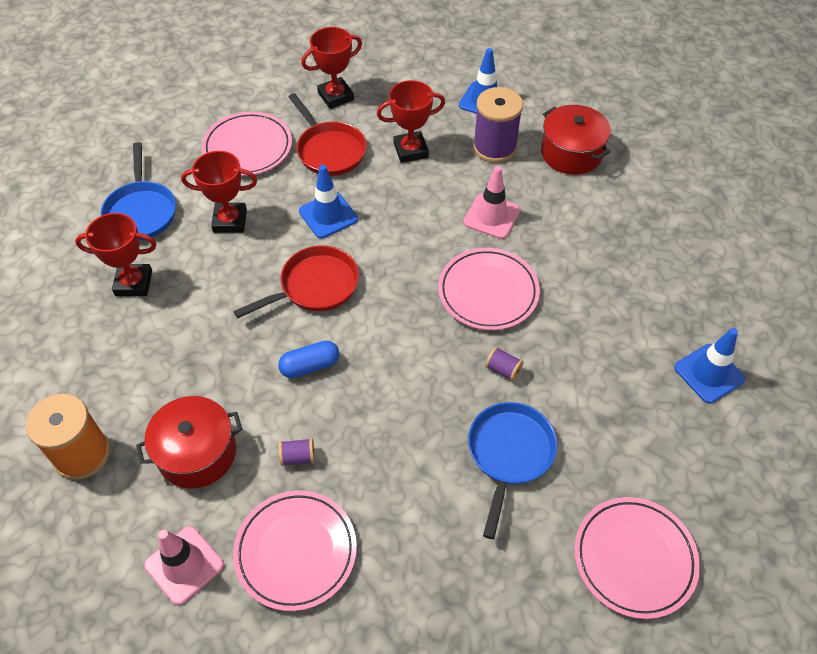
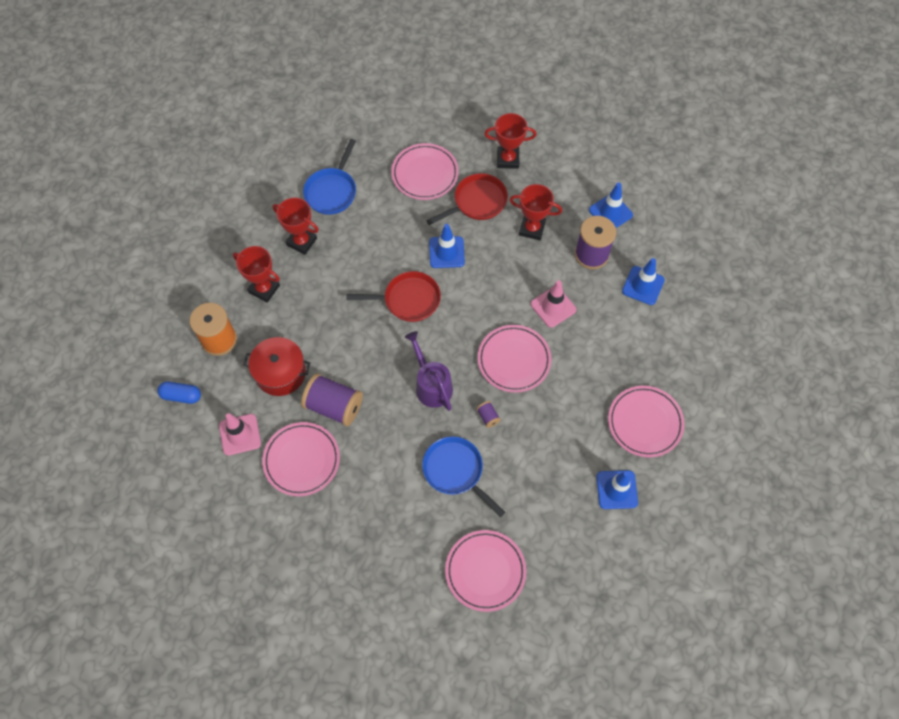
camera: 30 degrees right, 10 degrees up
red trophy [181,151,257,233] -> red trophy moved to [233,246,280,303]
blue capsule [278,341,339,378] -> blue capsule moved to [157,382,201,404]
purple spool [279,438,315,466] -> purple spool [301,373,363,426], size x2.29
red pan [288,93,367,176] -> red pan turned 120 degrees counterclockwise [426,173,508,225]
blue pan [468,402,557,539] -> blue pan turned 90 degrees counterclockwise [422,436,505,517]
red pot [541,105,611,175] -> blue traffic cone [622,258,665,305]
none -> purple watering can [405,331,453,411]
none -> pink plate [608,386,685,457]

